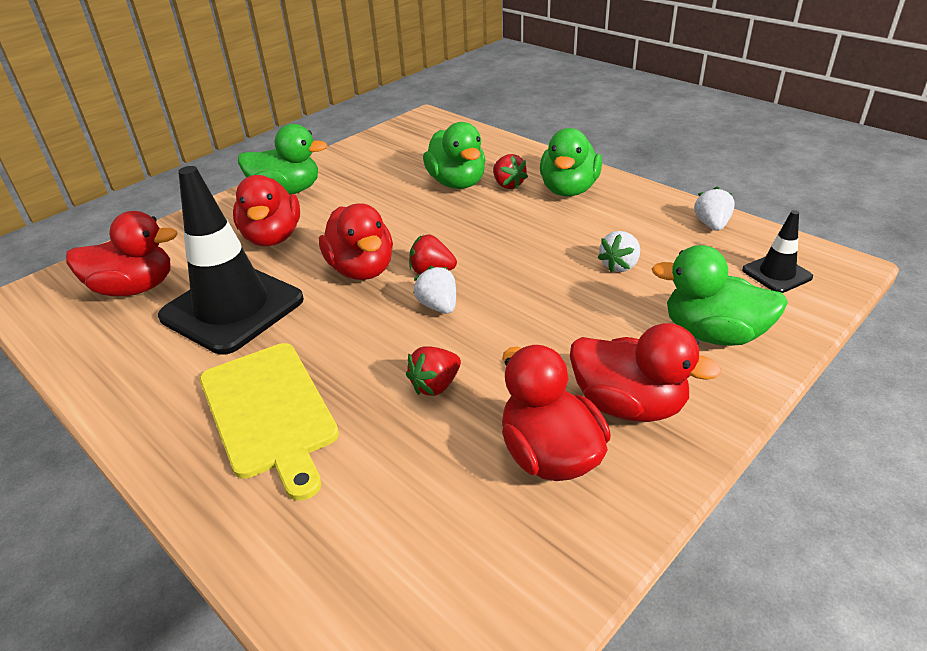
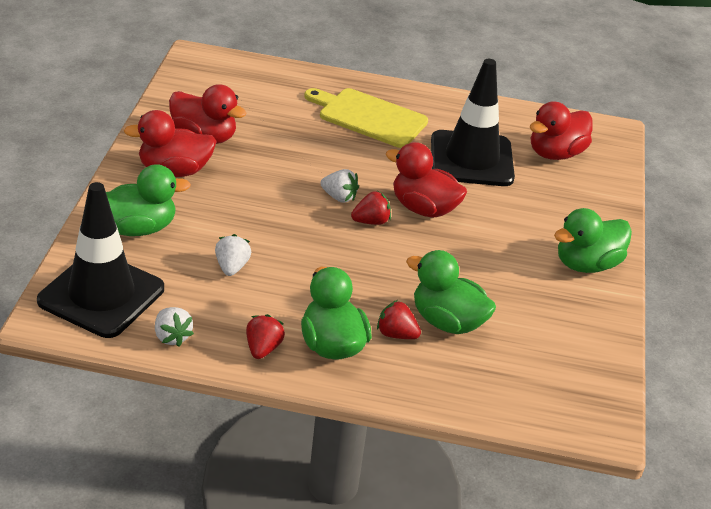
camera: 140 degrees right, 0 degrees up
red duck [233,175,300,246] -> none
red strawberry [406,346,461,396] -> red strawberry moved to [246,314,285,359]
black traffic cone [742,210,813,293] -> black traffic cone [37,182,164,338], size x2.14

